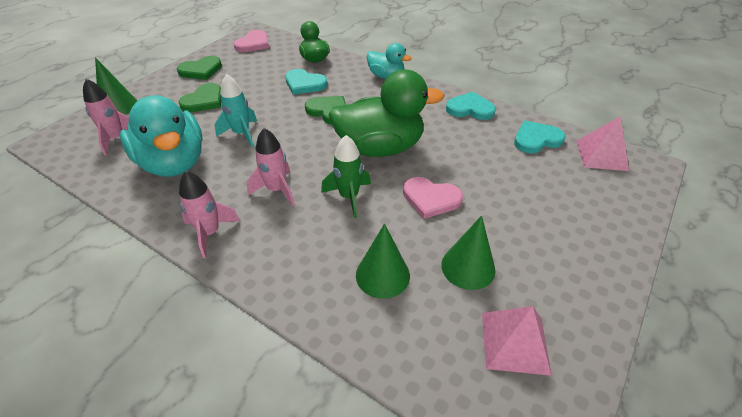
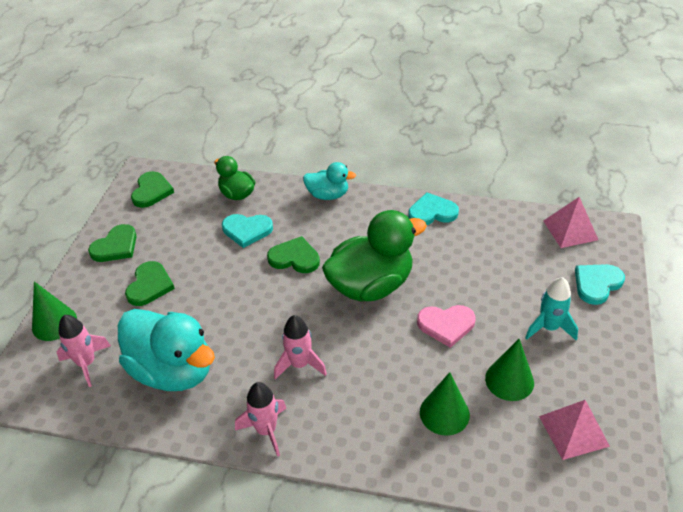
camera: 20 degrees left, 0 degrees up
turquoise rocket [215,74,257,147] -> turquoise rocket moved to [525,277,578,341]
pink heart [234,30,269,52] -> green heart [131,171,174,208]
green rocket [321,135,371,218] -> none
turquoise heart [514,121,566,153] -> turquoise heart moved to [575,264,625,305]

